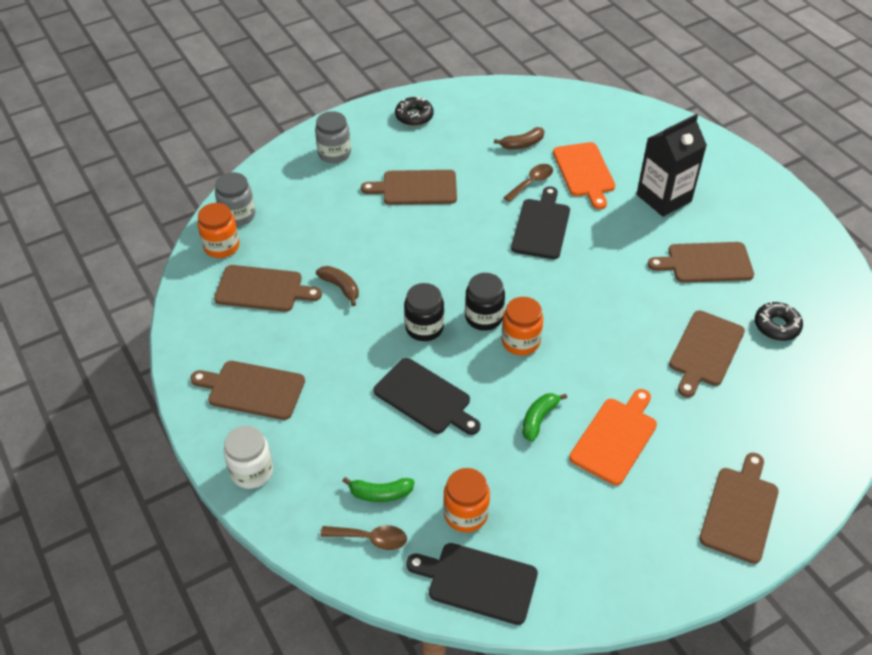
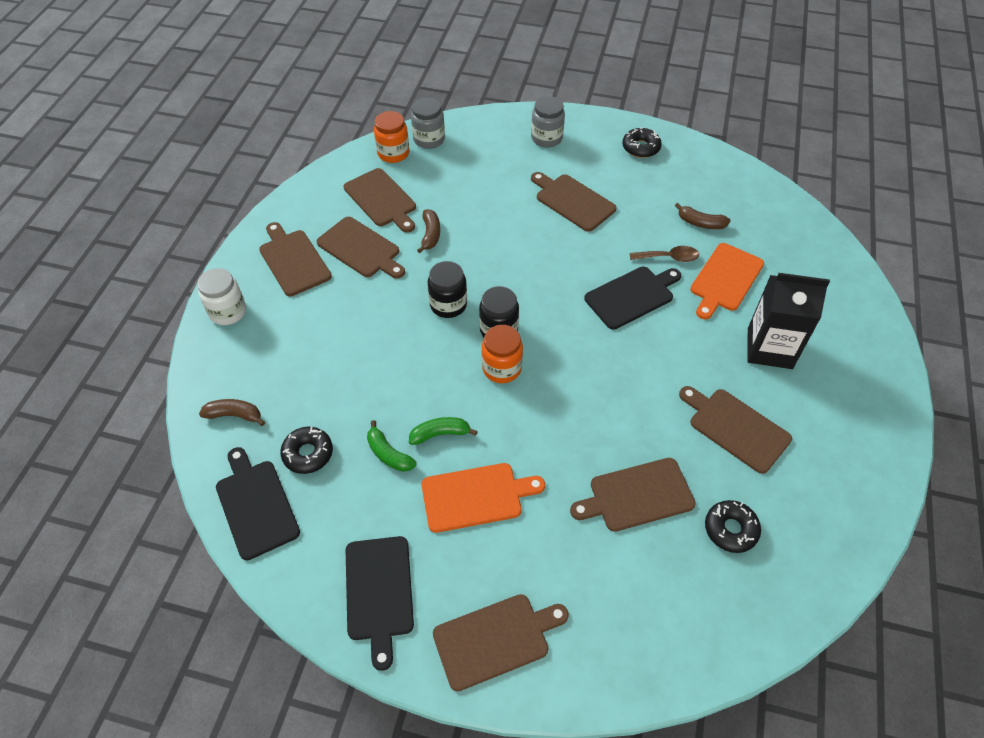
camera: 45 degrees right, 5 degrees up
brown spoon [320,525,407,550] -> brown banana [199,399,265,426]
green banana [342,477,415,502] -> green banana moved to [367,420,417,472]
black cutting board [373,358,480,435] -> black cutting board moved to [346,536,414,671]
orange jar [443,468,490,532] -> black donut [280,427,333,474]
none -> brown cutting board [317,217,405,279]

